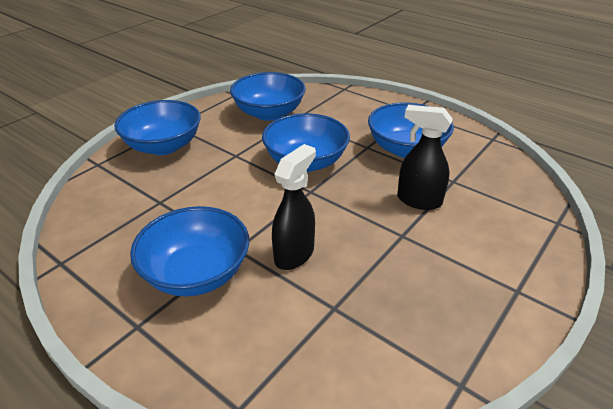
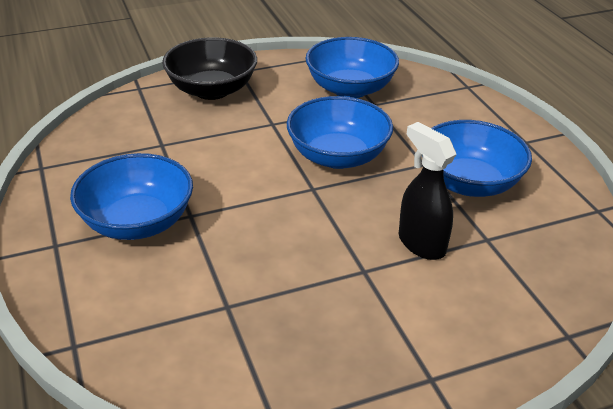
camera: 30 degrees right, 0 degrees up
blue bowl [114,100,201,155] -> black bowl [162,37,257,100]
black spray bottle [272,144,316,270] -> none

